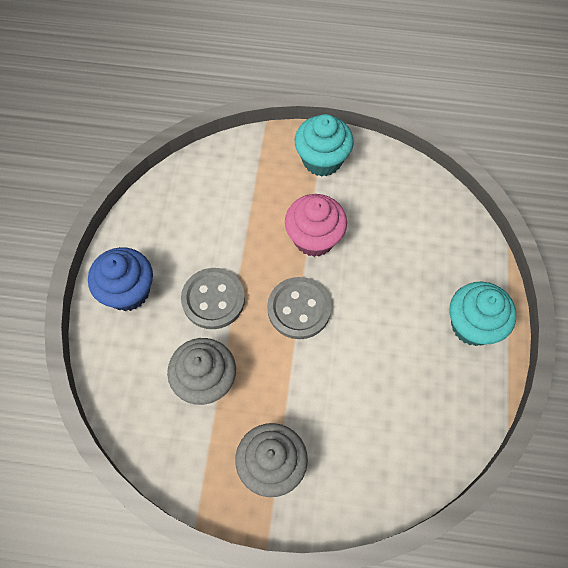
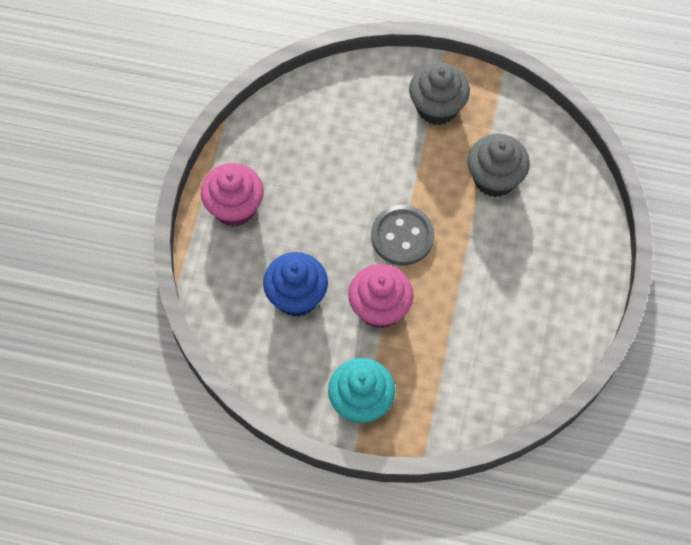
camera: 175 degrees left, 0 degrees up
blue cupcake [88,247,153,311] -> blue cupcake moved to [263,252,328,316]
grey button [181,268,245,329] -> none
turquoise cupcake [449,282,516,346] -> pink cupcake [201,163,264,227]

